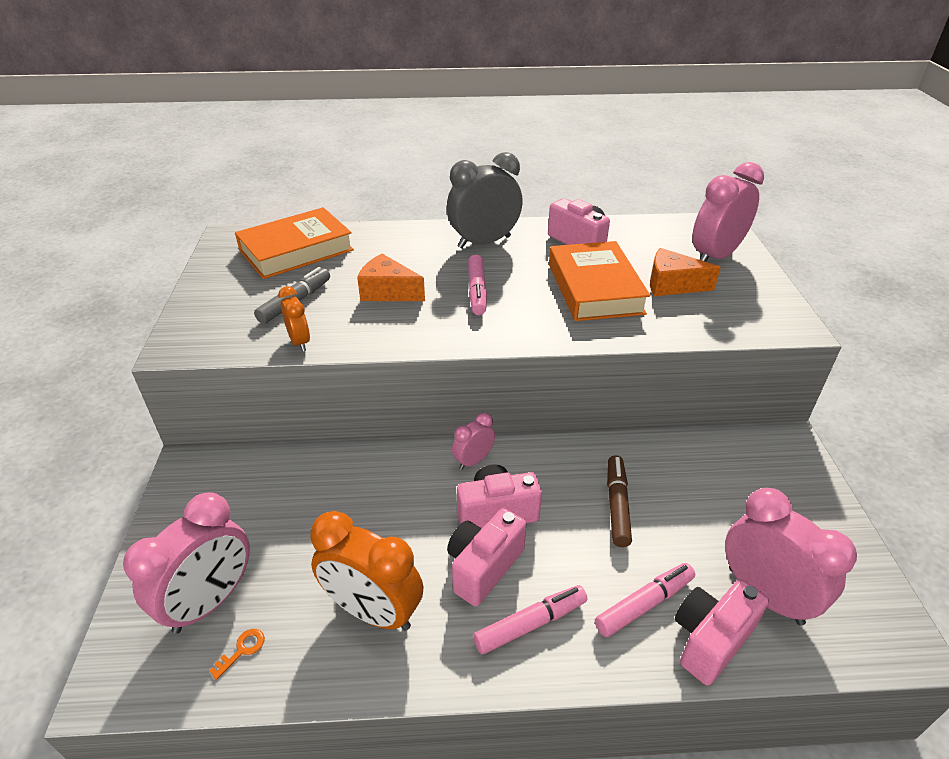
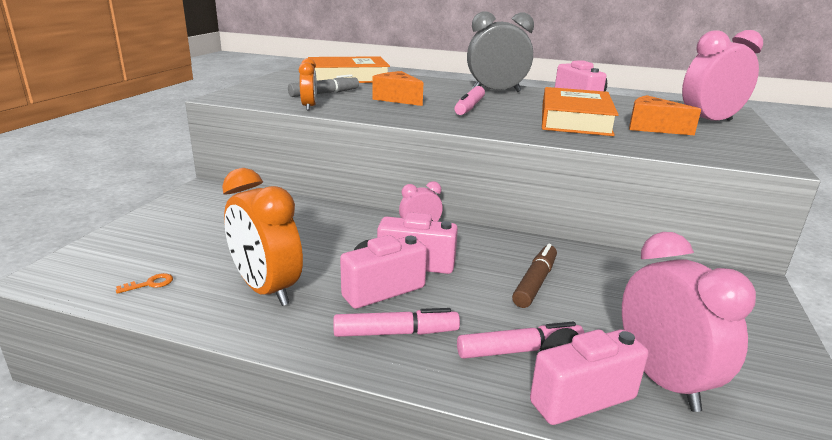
camera: 20 degrees right, 15 degrees down
pink clock [123,492,250,634] -> none

